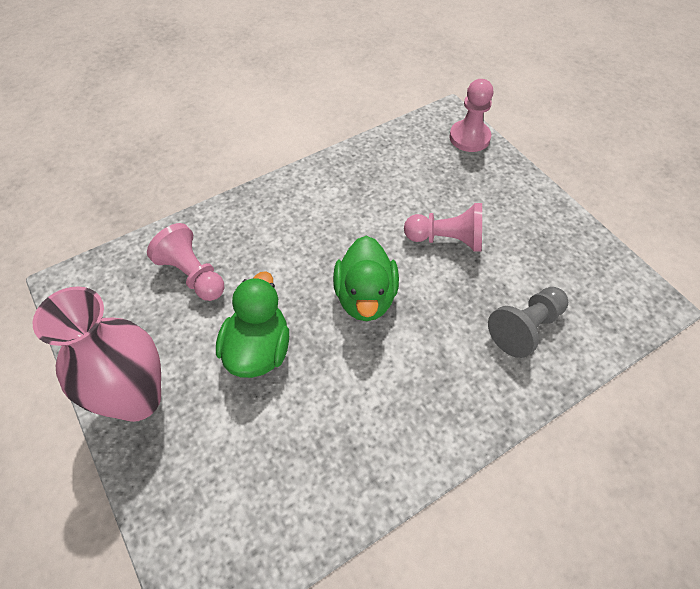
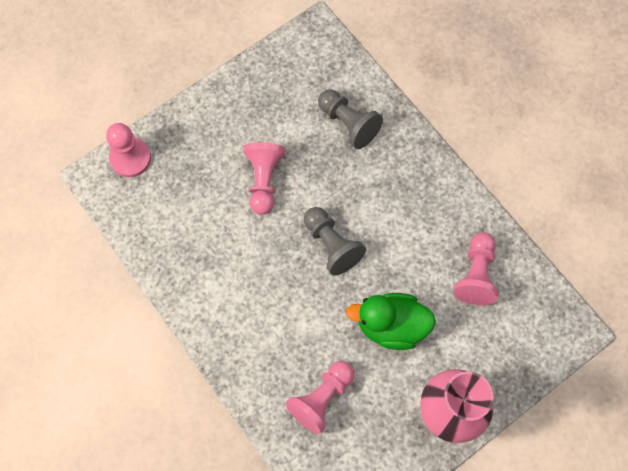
camera: 95 degrees left, 15 degrees up
green duck [333,236,399,321] -> grey pawn [304,207,366,275]
none -> pink pawn [453,232,499,305]

